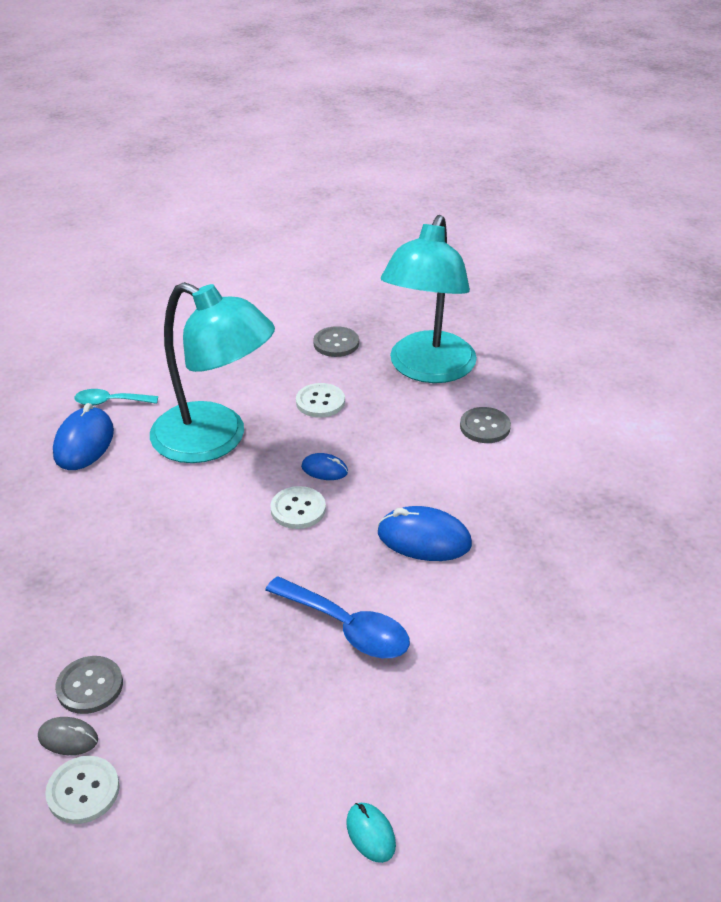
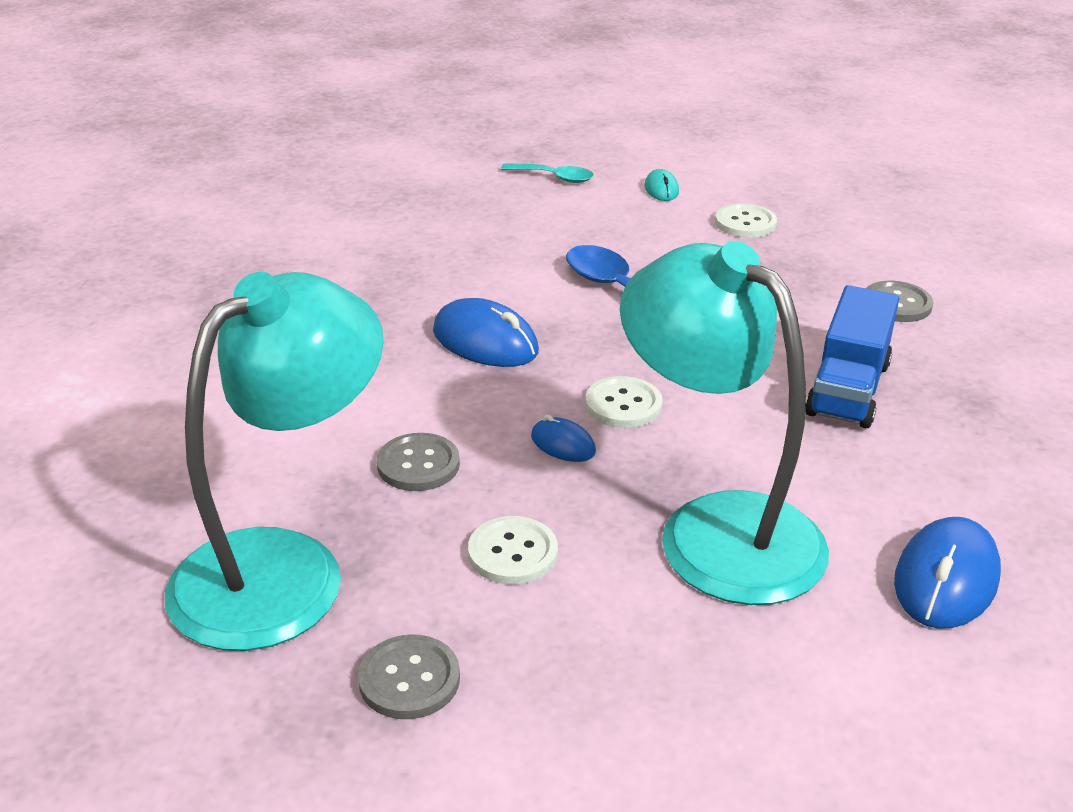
camera: 160 degrees left, 5 degrees down
grey mouse [38,717,98,755] -> none
white button [45,756,119,824] -> white button moved to [715,203,777,238]
turquoise spoon [75,389,158,405] -> turquoise spoon moved to [501,163,594,183]
grey button [460,407,511,443] -> grey button moved to [377,433,460,491]
none -> blue truck [805,285,900,428]

